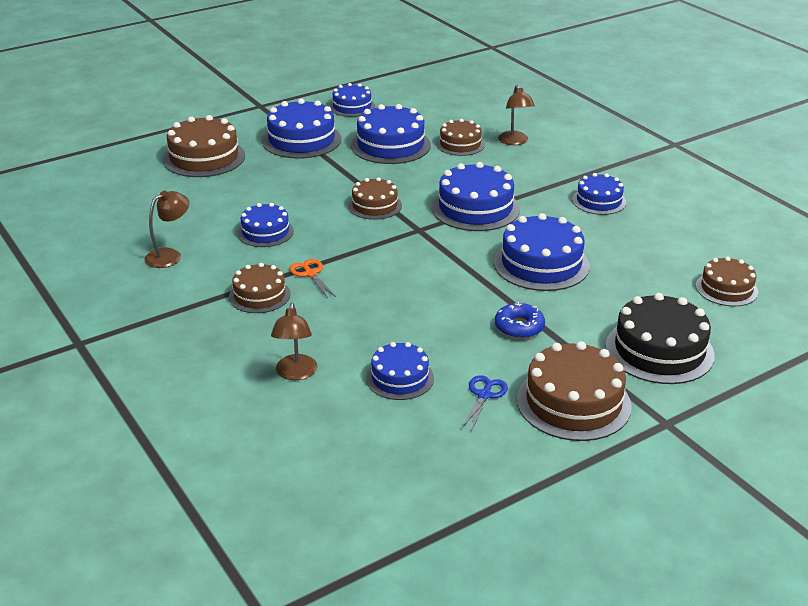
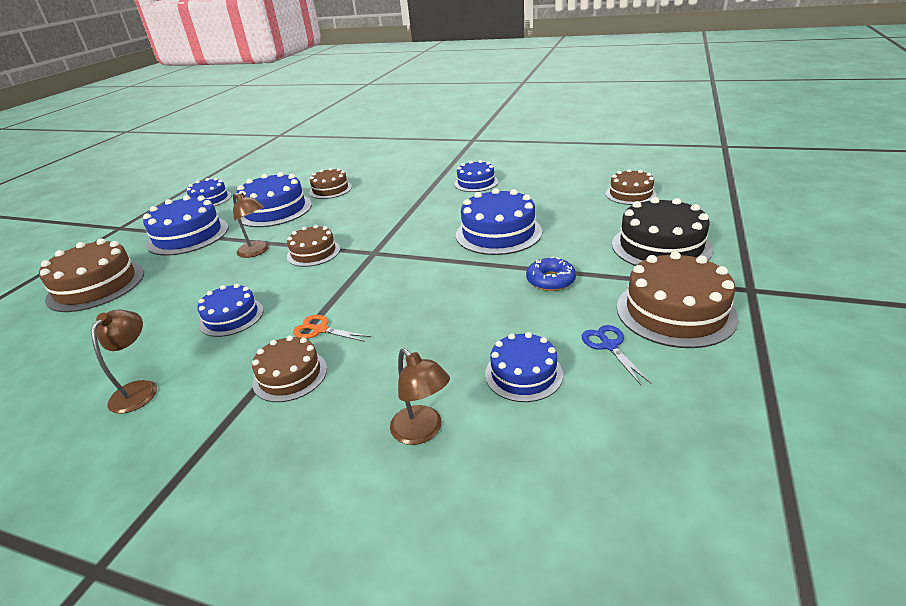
camera: 35 degrees left, 0 degrees up
blue cake [432,162,520,231] -> none
brown lamp [498,85,535,145] -> brown lamp moved to [233,193,269,258]

